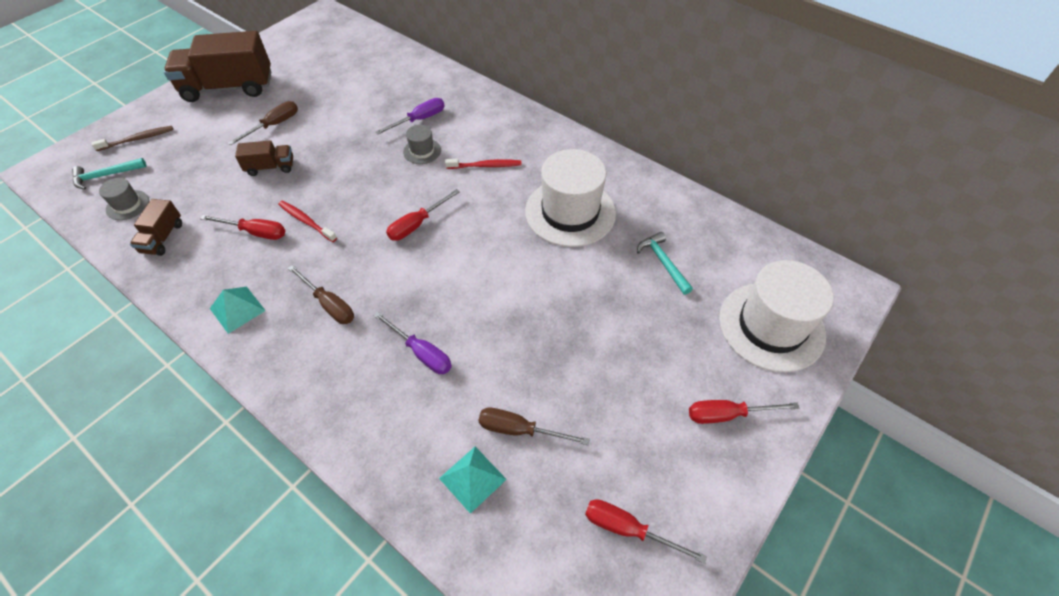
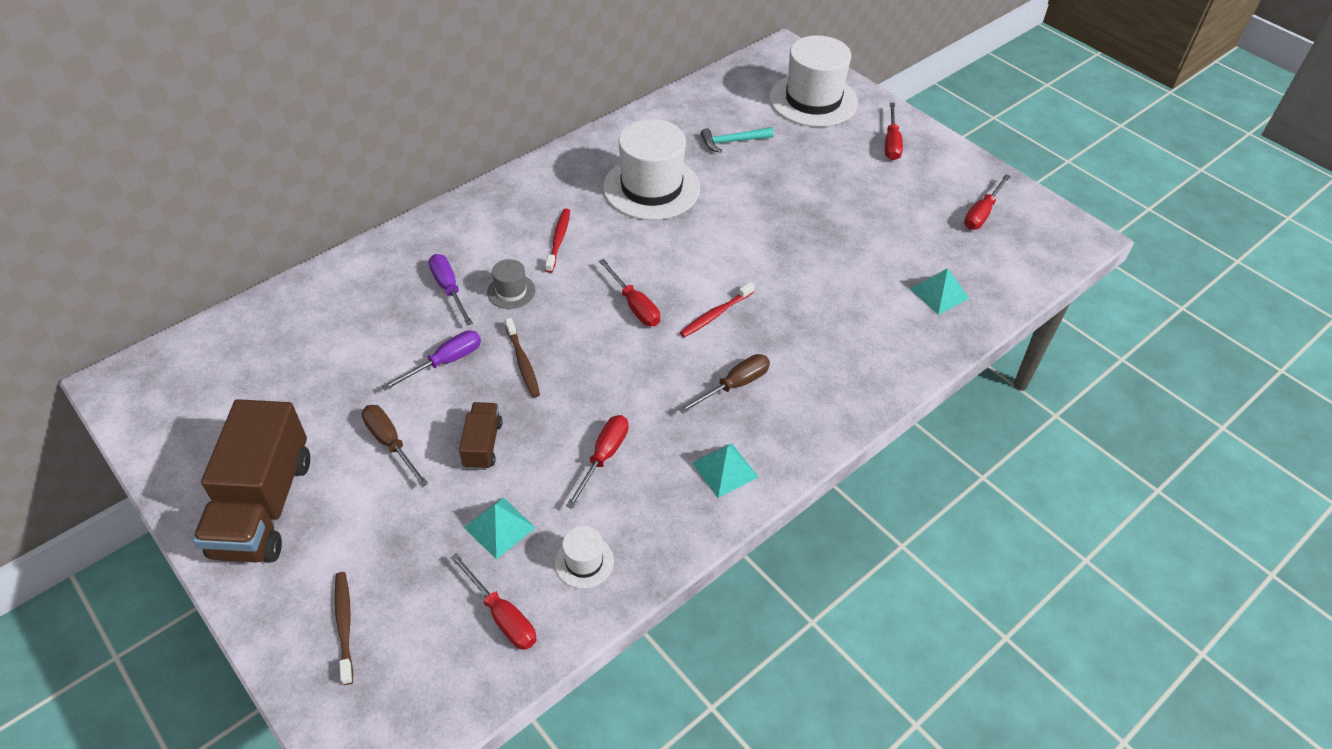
camera: 80 degrees left, 5 degrees down
turquoise hammer [72,158,146,190] -> none
grey hat [99,178,149,220] -> red screwdriver [450,553,536,650]
brown truck [130,199,182,256] -> white hat [554,526,614,589]
red toothbrush [278,200,337,242] -> red toothbrush moved to [680,282,755,337]
purple screwdriver [373,312,452,374] -> purple screwdriver moved to [382,330,481,391]
brown screwdriver [478,408,590,445] -> none
none -> turquoise pyramid [464,497,536,559]
none -> brown toothbrush [505,318,540,397]

